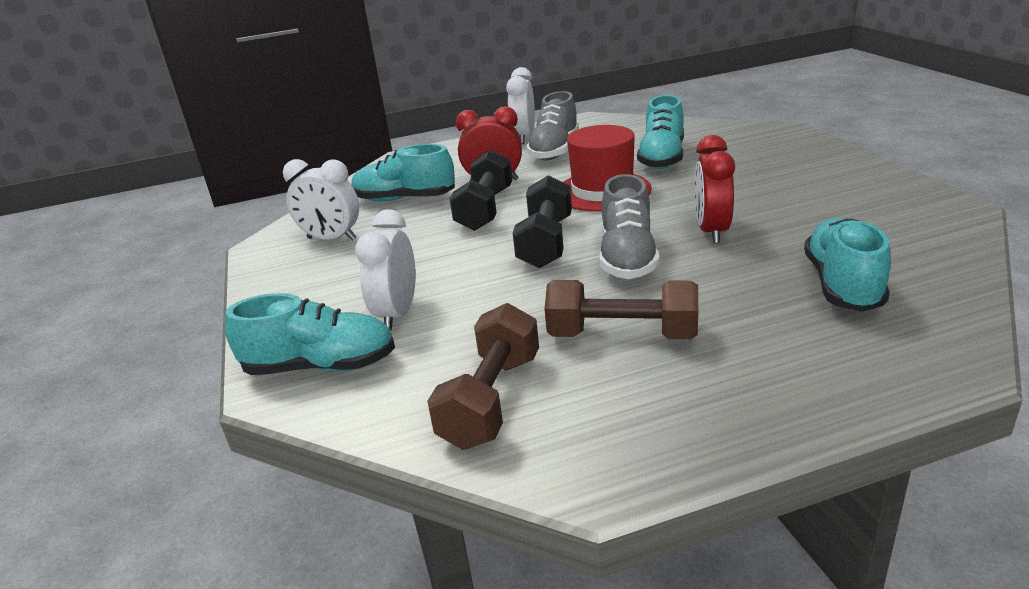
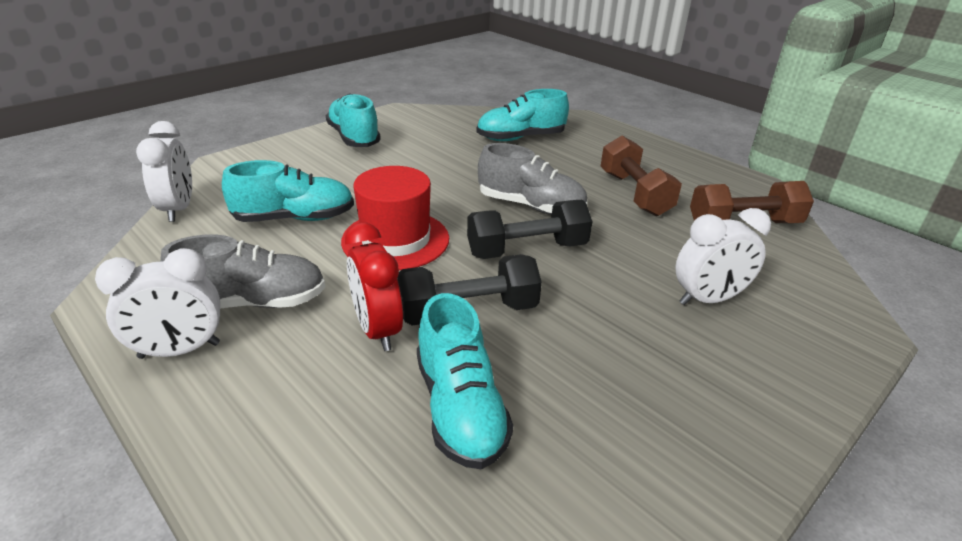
camera: 120 degrees left, 5 degrees up
turquoise shoe [225,293,395,375] -> turquoise shoe moved to [326,93,381,147]
white clock [283,159,359,241] -> white clock moved to [136,121,192,222]
grey shoe [600,174,659,279] -> grey shoe turned 45 degrees clockwise [478,143,587,215]
red clock [695,135,735,243] -> none

